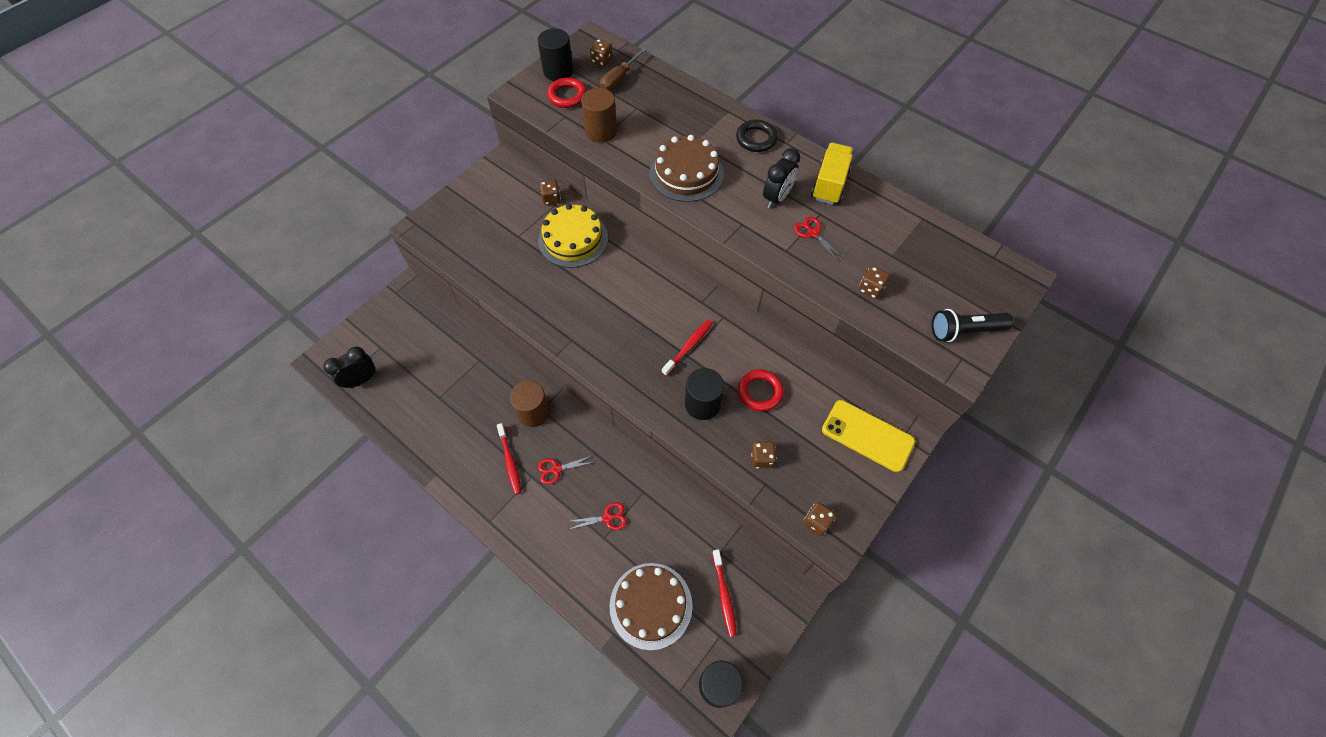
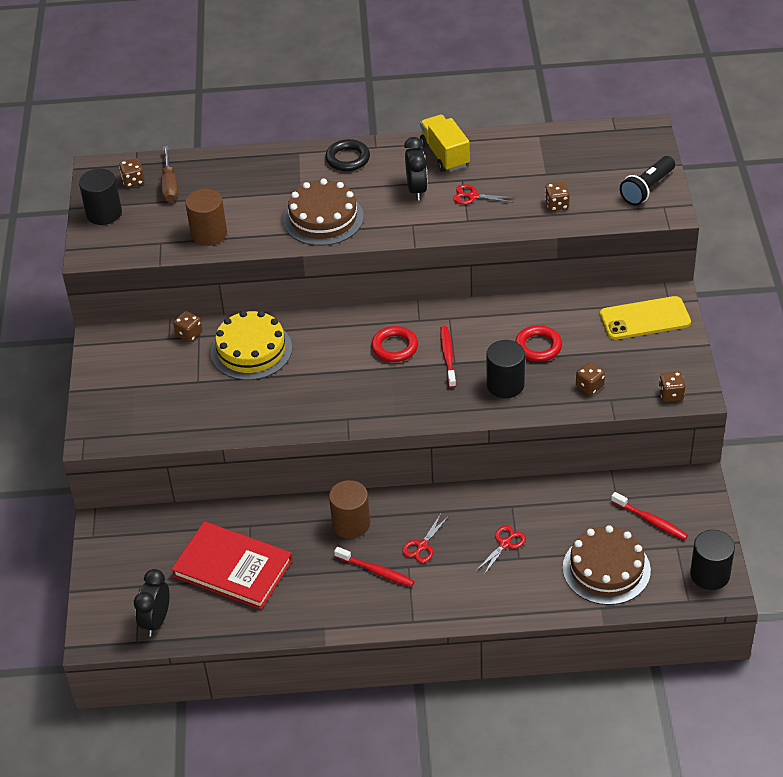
camera: 40 degrees left, 15 degrees down
red ring [547,78,587,108] -> red ring moved to [371,326,418,362]
none -> red book [171,521,292,609]

